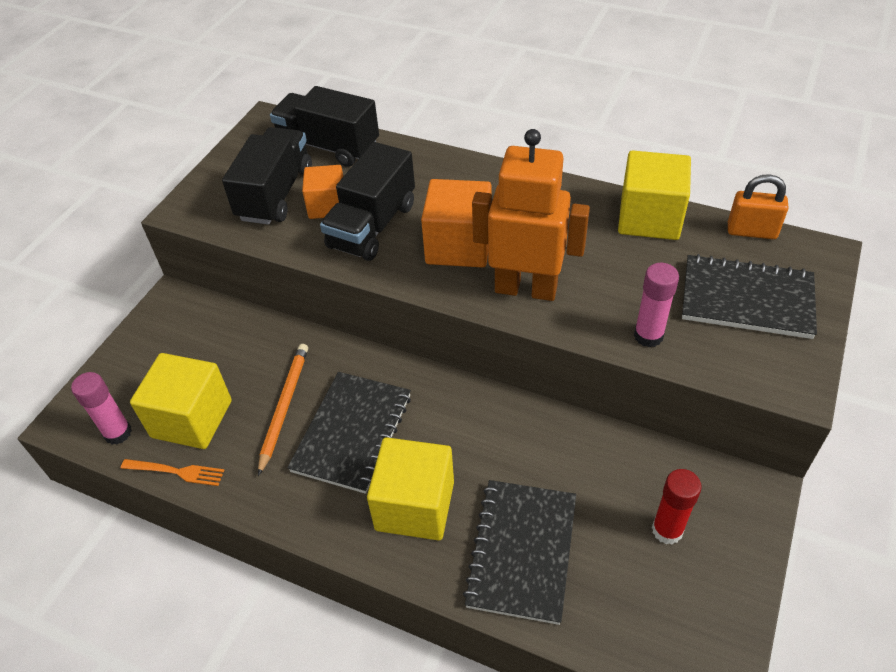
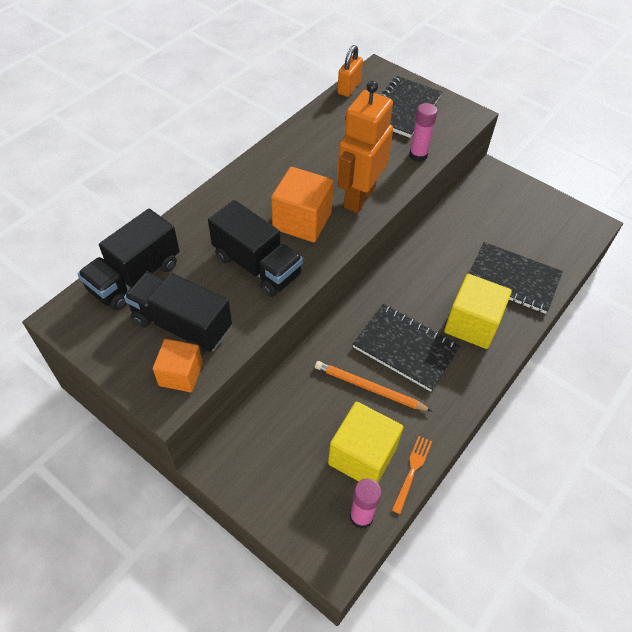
camera: 80 degrees left, 5 degrees up
orange cube [302,165,343,219] -> orange cube moved to [153,339,203,392]
yellow cube [618,150,691,240] -> none
red glue stick [652,469,702,544] -> none

